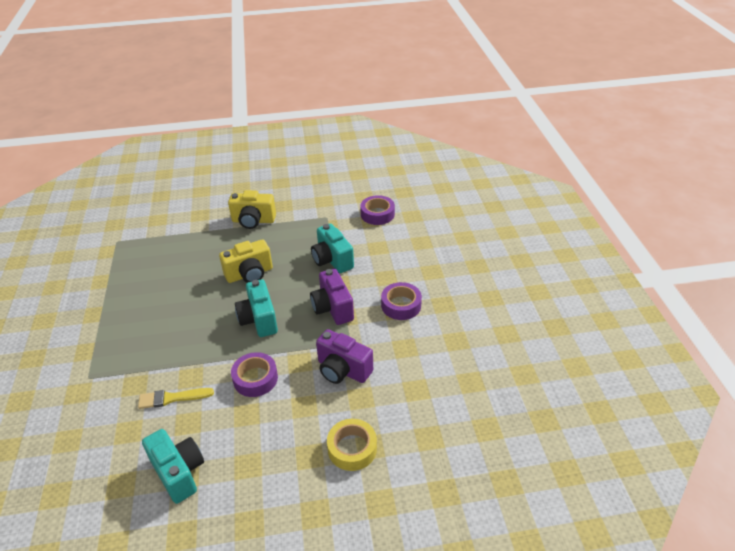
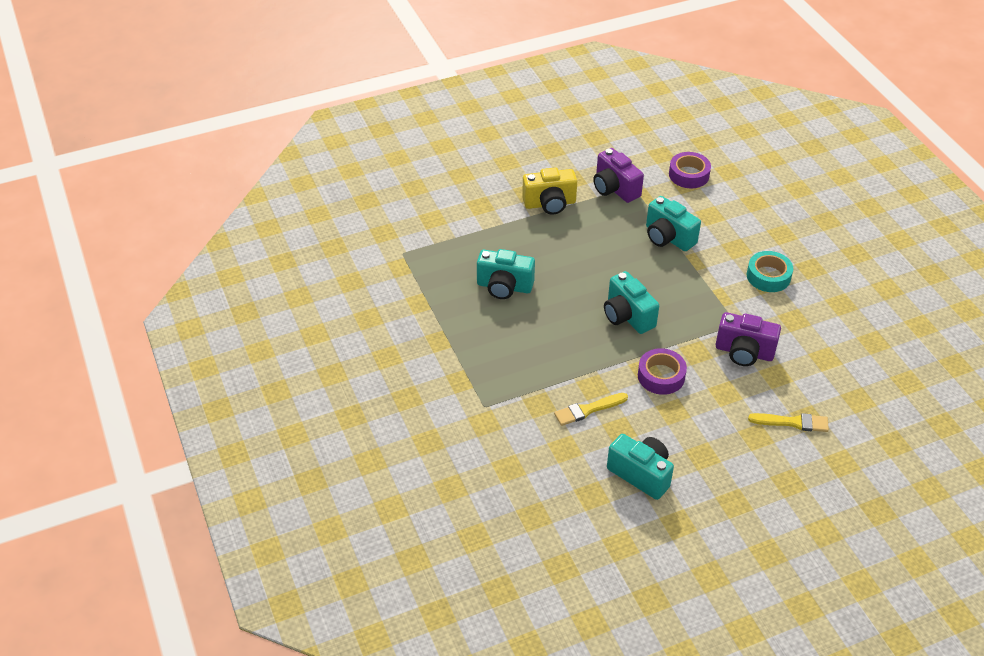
camera: 15 degrees left, 5 degrees up
yellow camera [219,239,273,283] -> none
purple camera [310,269,354,325] -> purple camera moved to [593,148,644,203]
yellow tape [327,419,377,471] -> yellow brush [748,413,829,432]
purple tape [381,282,422,320] -> turquoise tape [747,251,793,292]
none -> turquoise camera [477,249,535,299]

